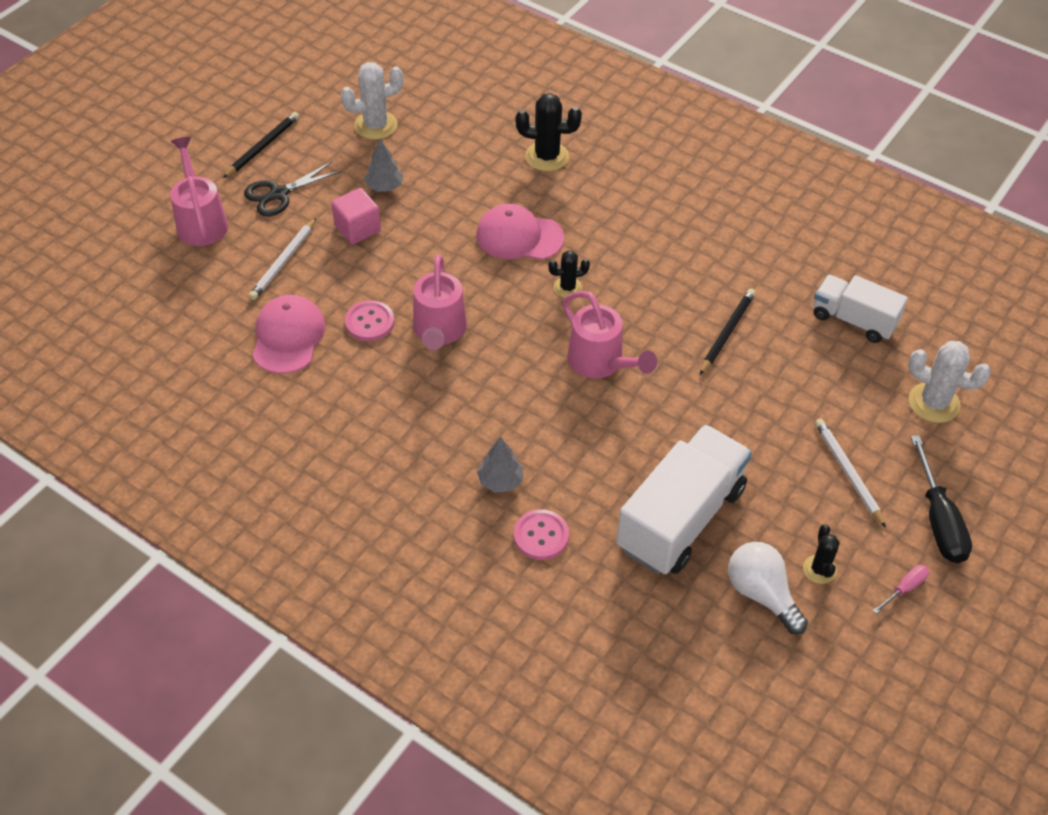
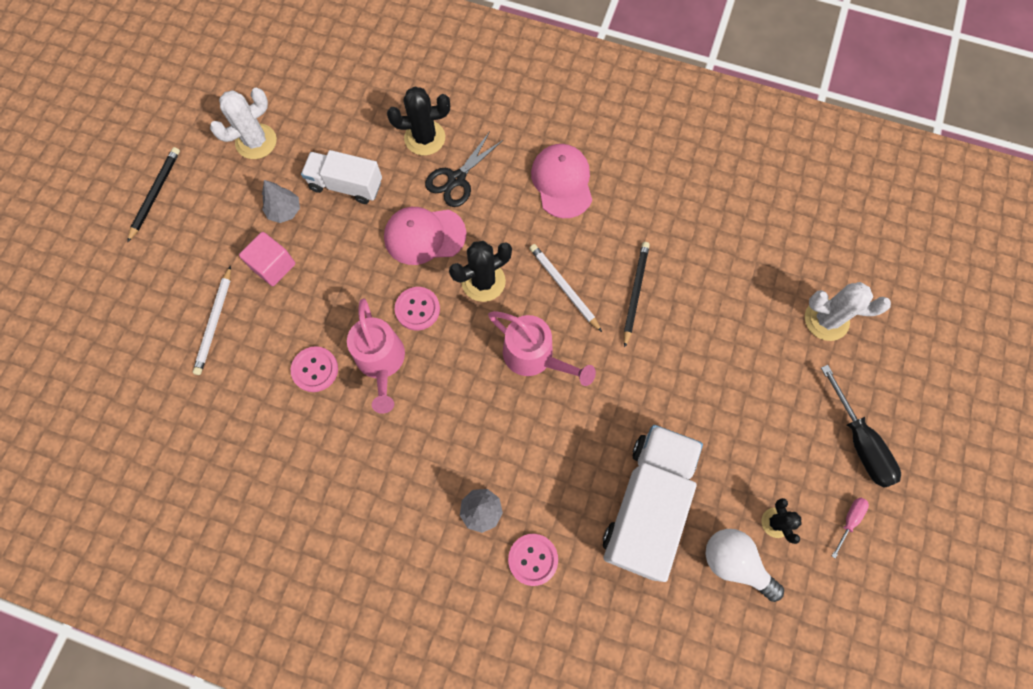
camera: 15 degrees left, 20 degrees up
pink watering can [170,137,228,246] -> none
black scissors [244,161,342,216] -> black scissors moved to [425,131,503,207]
pink cap [252,295,326,374] -> pink cap moved to [531,144,592,218]
black cactus [548,250,590,298] -> black cactus [449,241,512,302], size x1.66
white truck [814,275,908,343] -> white truck moved to [301,150,382,204]
white pencil [815,419,886,528] -> white pencil moved to [529,244,602,332]
none -> pink button [395,287,440,330]

